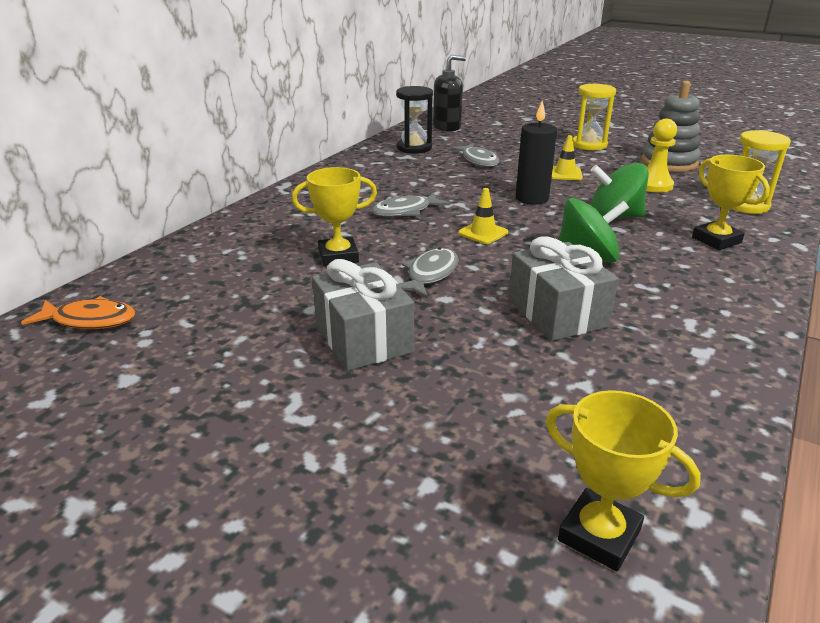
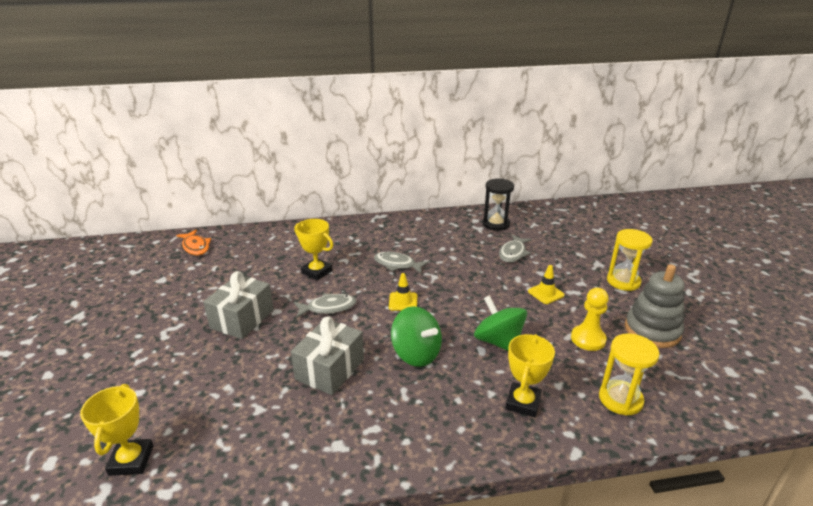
camera: 50 degrees right, 0 degrees up
black soap dispenser [433,55,466,132] -> none
black candle [516,100,557,204] -> none

